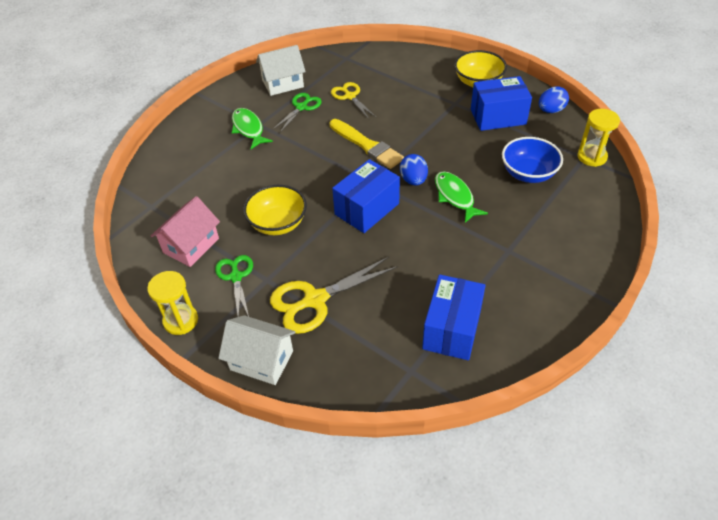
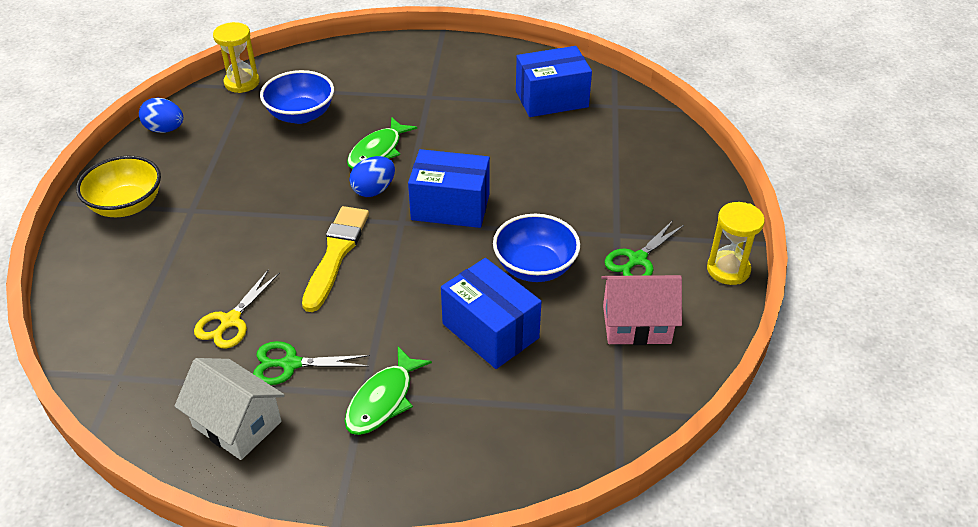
camera: 125 degrees left, 5 degrees down
white house [218,315,296,385] -> none
yellow bowl [243,185,307,235] -> blue bowl [493,214,580,282]
yellow scissors [270,257,398,334] -> none
blue box [471,76,532,131] -> blue box moved to [441,258,541,369]

